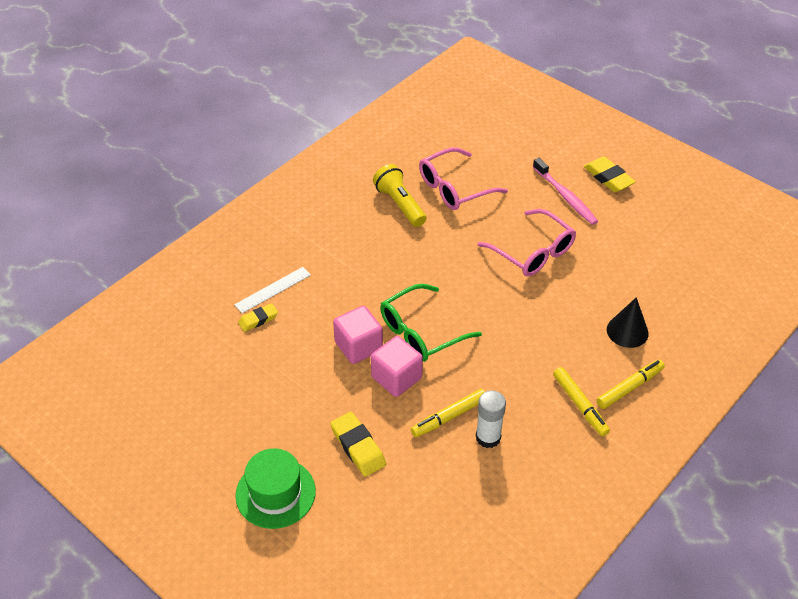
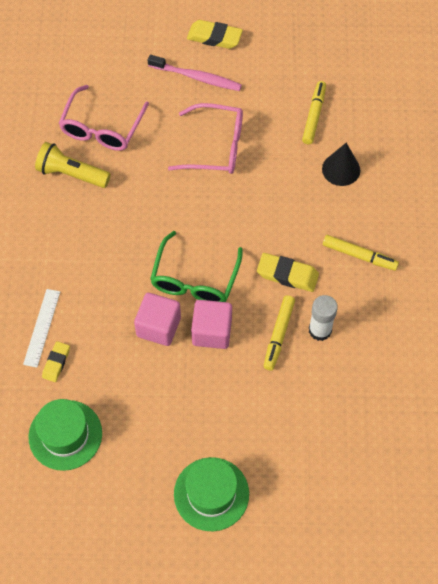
camera: 40 degrees left, 15 degrees up
yellow eraser [330,412,386,476] -> yellow eraser moved to [257,253,319,292]
yellow marker [596,359,665,409] -> yellow marker moved to [302,81,326,144]
none -> green hat [28,399,102,471]

